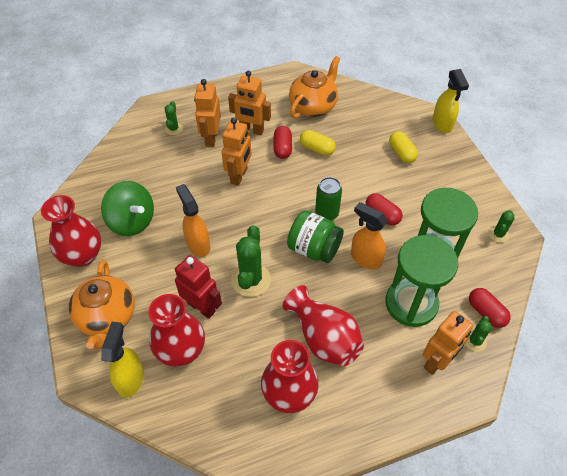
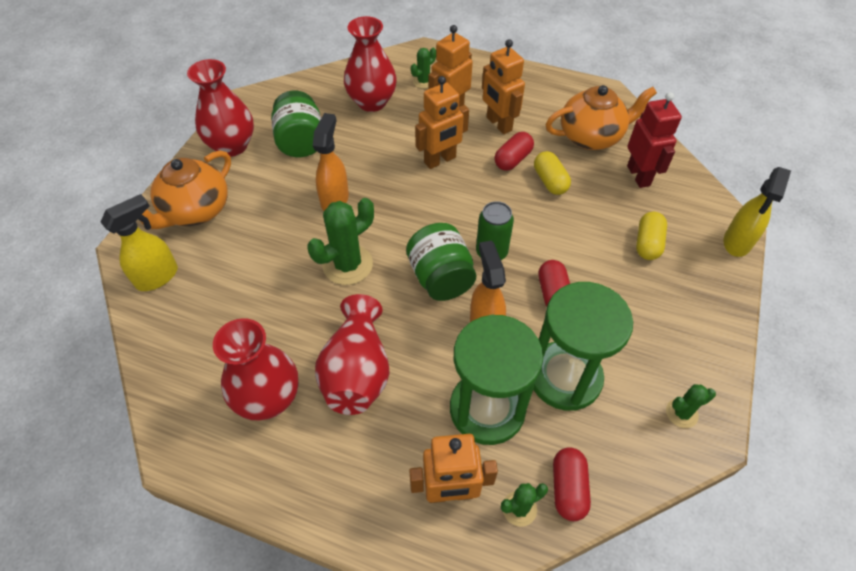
camera: 40 degrees right, 0 degrees up
green spinning top [101,181,154,236] -> green jar [271,90,321,157]
red vase [148,294,205,367] -> red vase moved to [344,16,397,112]
red robot [175,255,222,319] -> red robot moved to [627,92,682,188]

